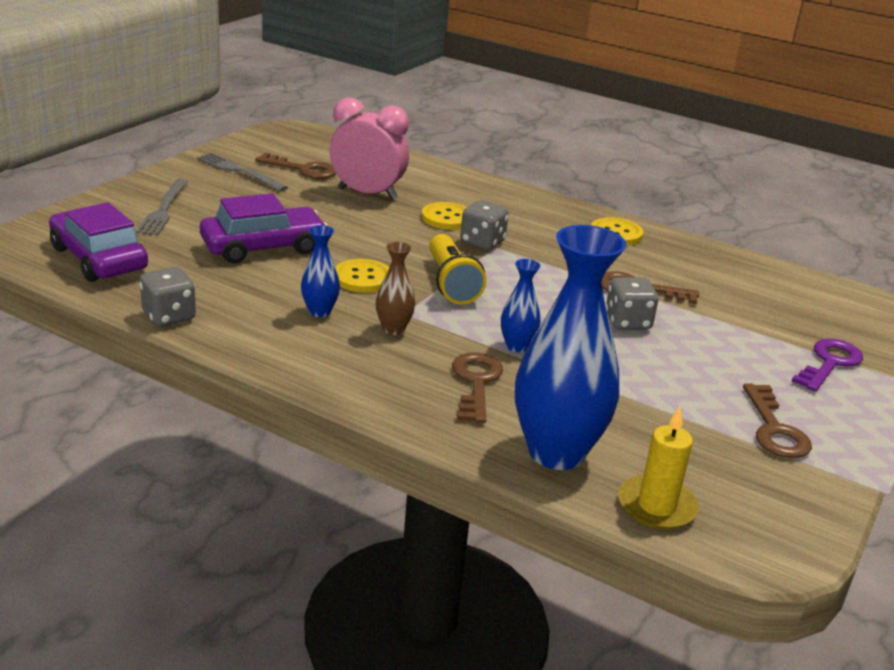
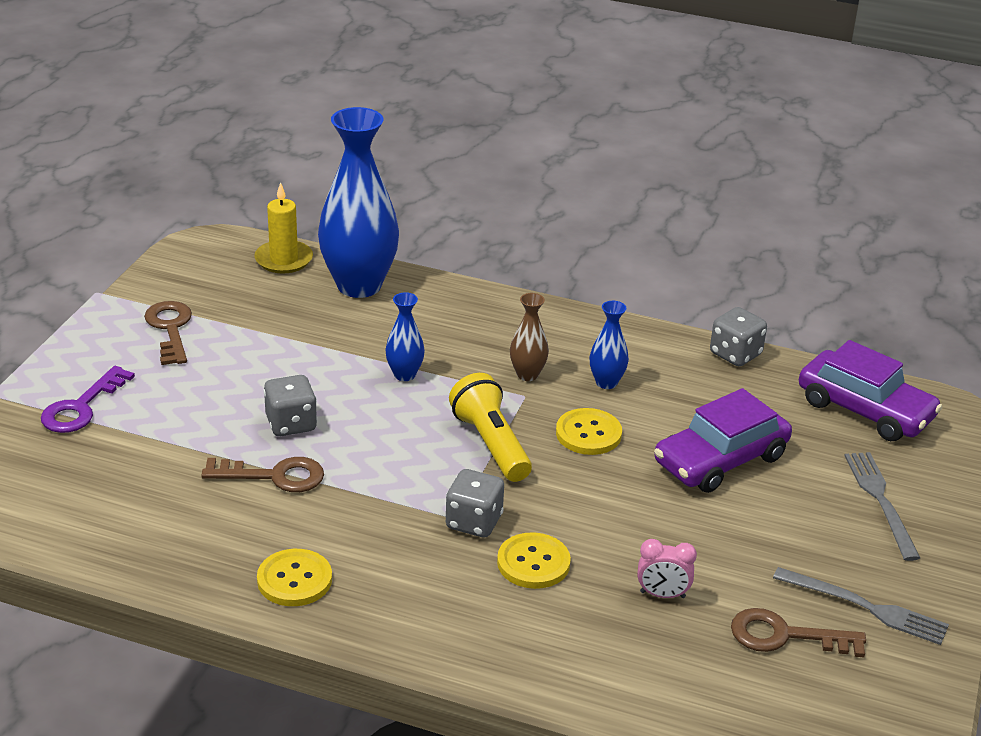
camera: 170 degrees right, 5 degrees up
pink clock [330,97,409,200] -> pink clock [637,539,697,598], size x0.49
brown key [452,352,503,423] -> none

